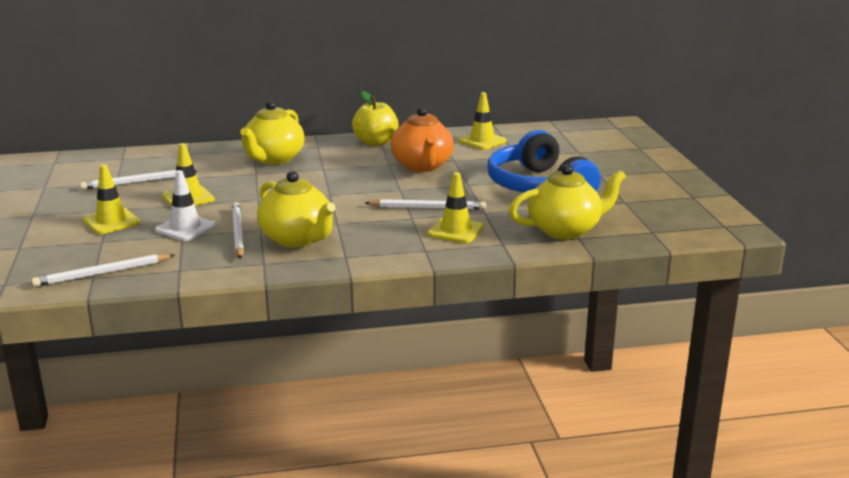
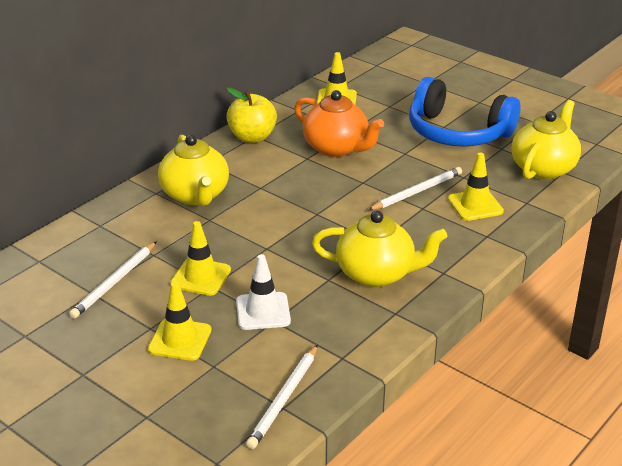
camera: 40 degrees left, 10 degrees up
white pencil [232,202,244,259] -> none

